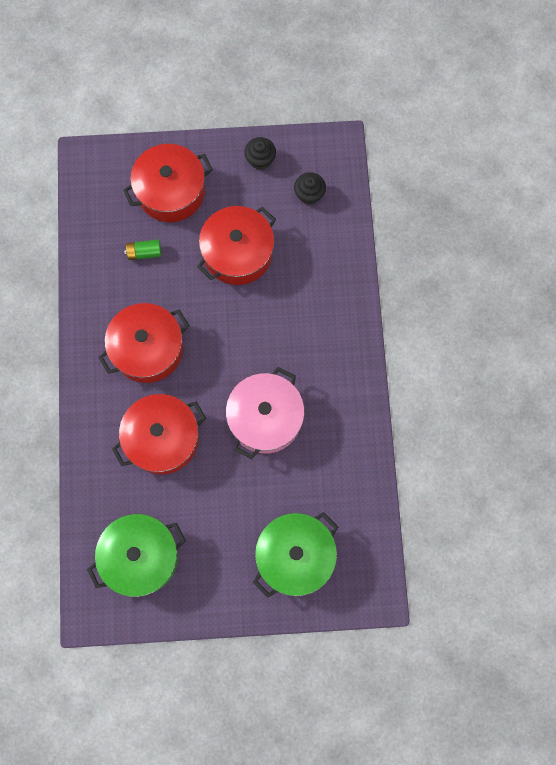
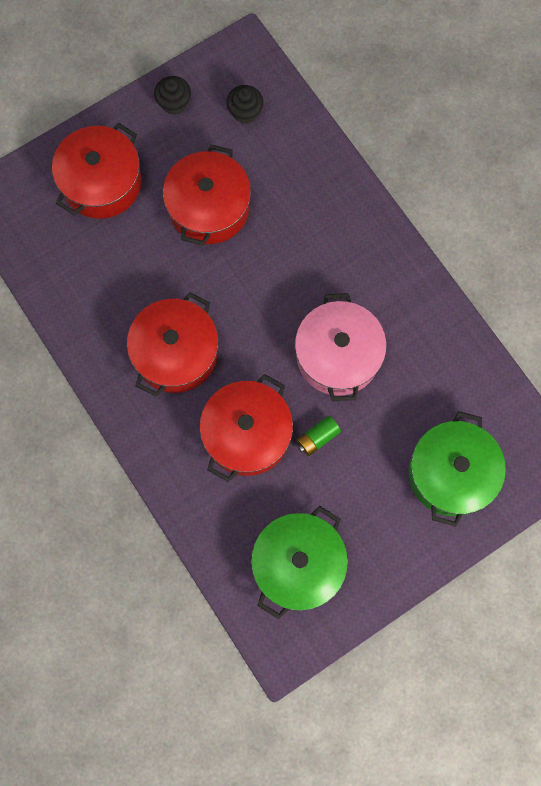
camera: 30 degrees left, 0 degrees up
green battery [124,239,162,260] -> green battery moved to [296,416,341,456]

